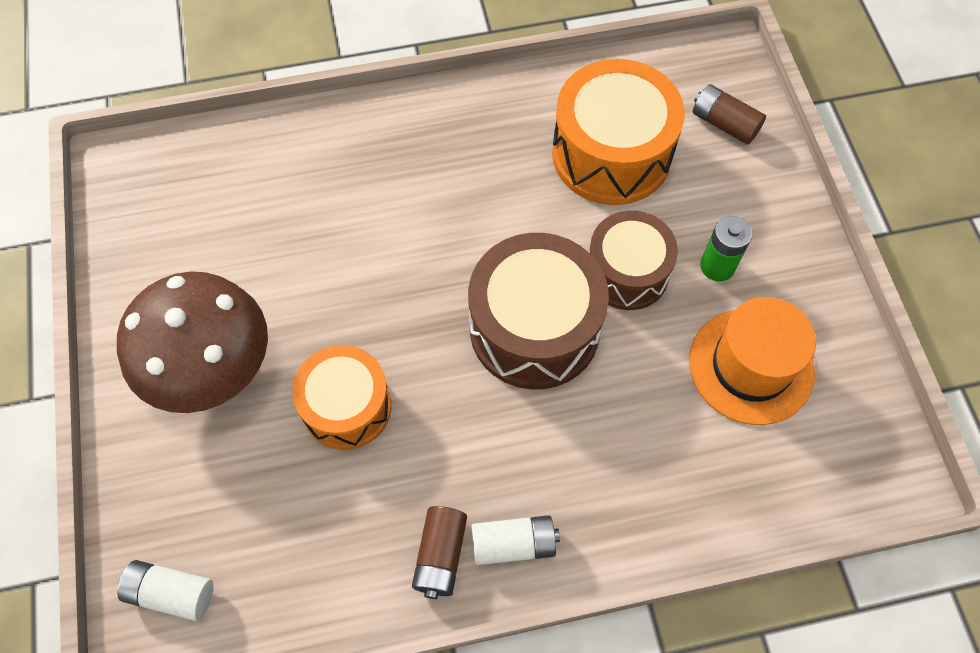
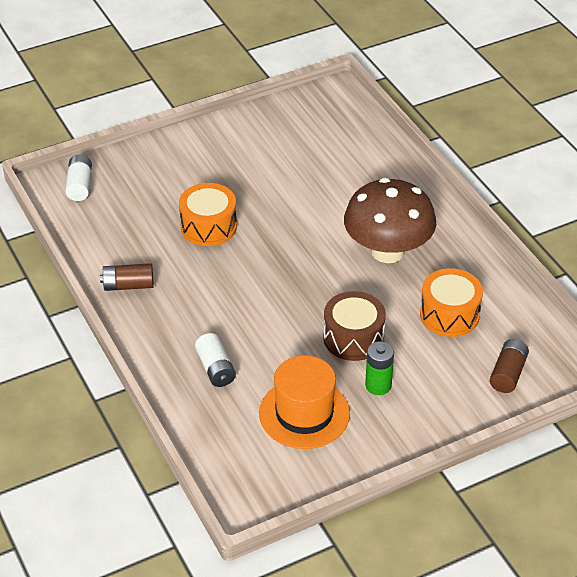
camera: 75 degrees right, 20 degrees down
brown mushroom [117,272,268,413] -> brown mushroom moved to [344,178,436,263]
brown drum [468,233,609,389] -> none
white battery [472,515,560,565] -> white battery moved to [195,333,236,387]
orange drum [552,59,685,205] -> orange drum [420,268,483,337], size x0.66

